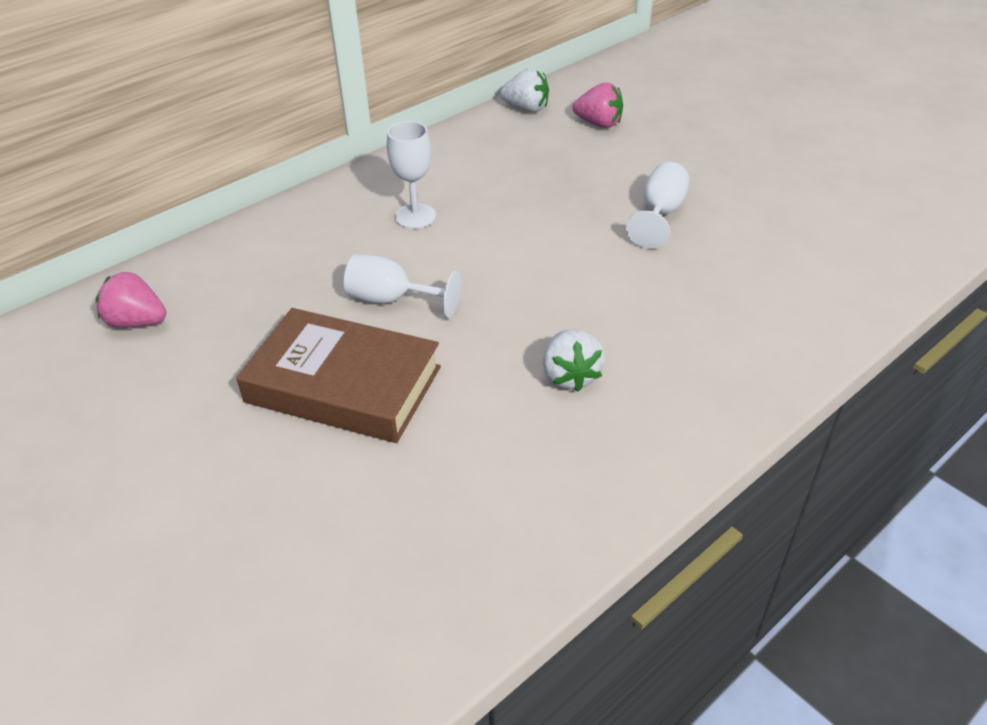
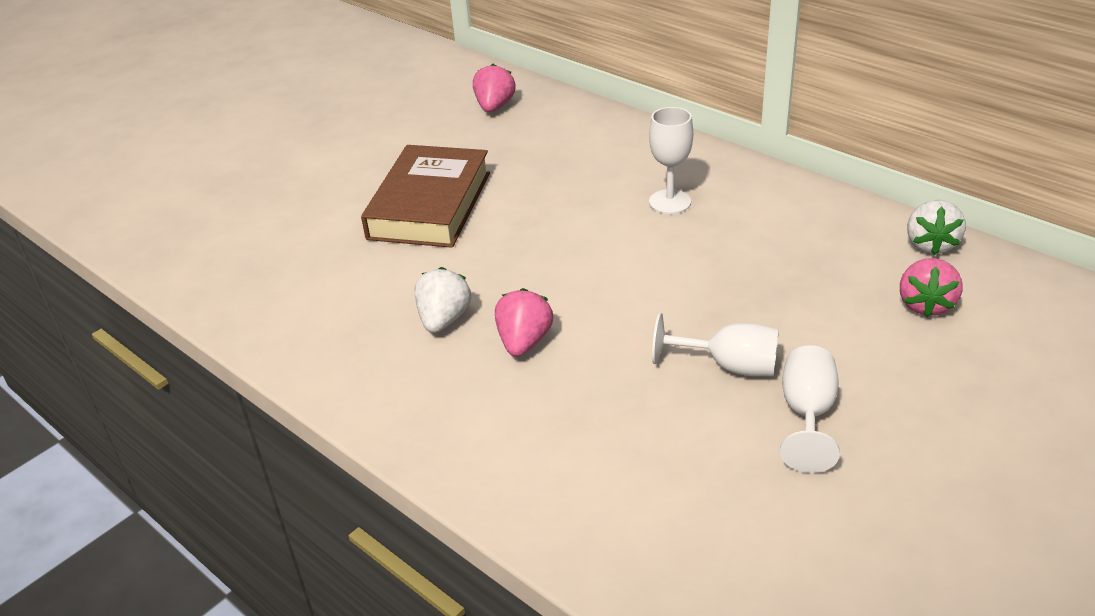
camera: 85 degrees right, 5 degrees down
white goblet [344,254,461,318] -> white goblet moved to [780,345,840,473]
white strawberry [543,330,605,392] -> white strawberry turned 120 degrees clockwise [415,267,471,333]
none -> pink strawberry [495,288,553,357]

